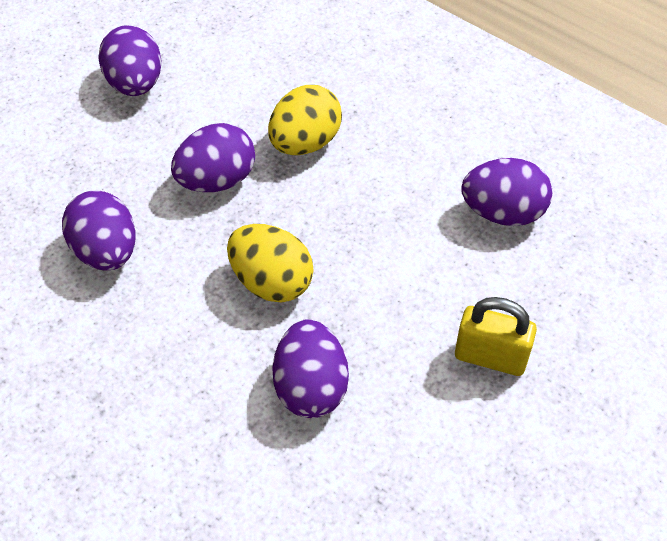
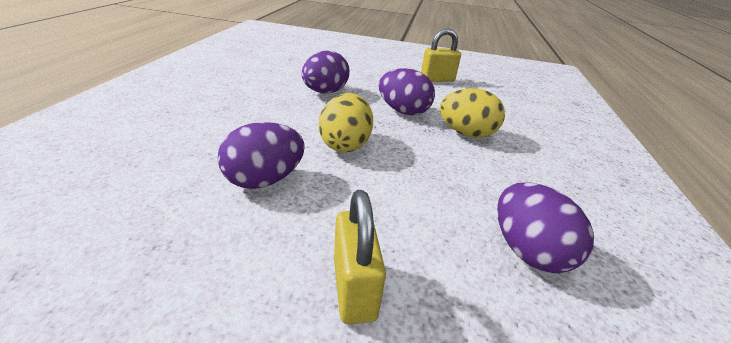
camera: 60 degrees right, 20 degrees down
purple egg [98,25,161,96] -> yellow padlock [421,28,461,82]

